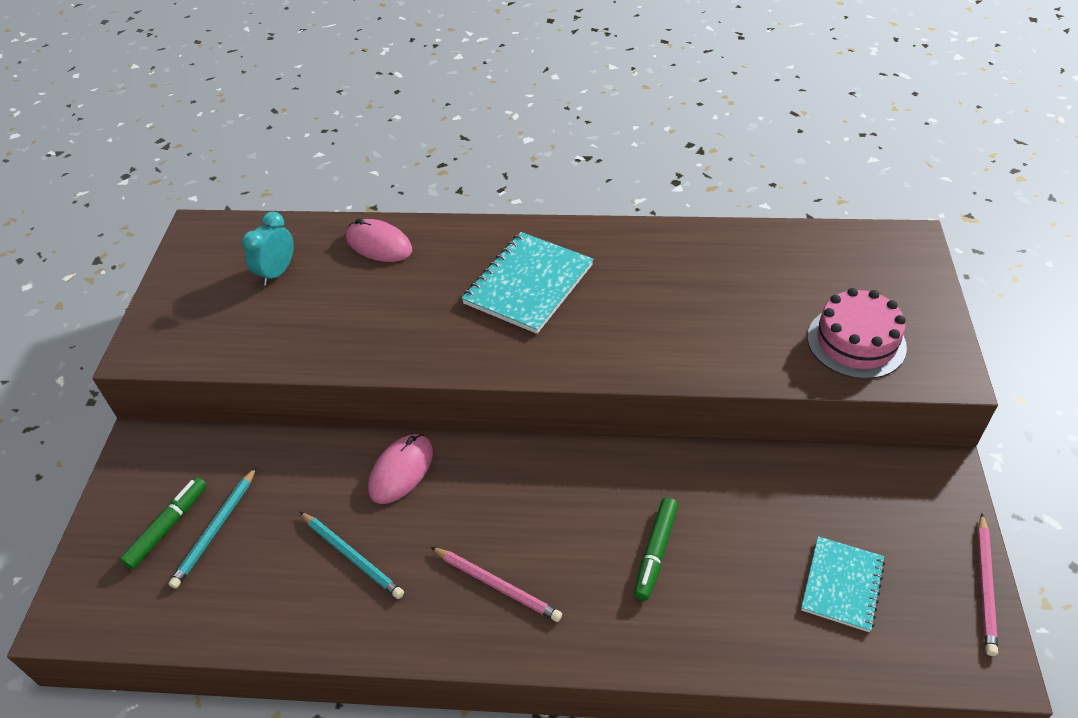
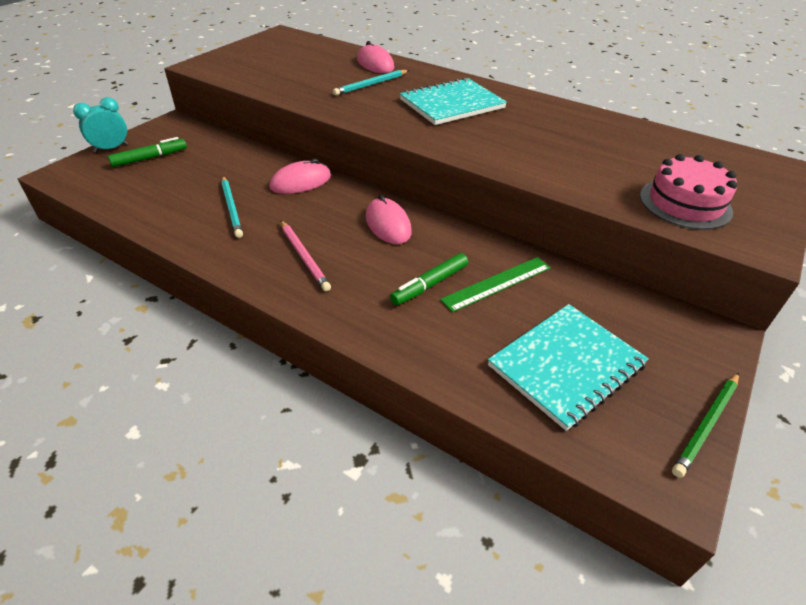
camera: 25 degrees right, 5 degrees down
turquoise pencil [169,467,257,589] -> turquoise pencil moved to [333,70,409,96]
turquoise clock [242,211,294,286] -> turquoise clock moved to [73,97,128,153]
turquoise notebook [801,536,885,632] -> turquoise notebook [488,304,649,431], size x1.57
pink pencil [977,513,998,656] -> green pencil [672,373,739,478]
none -> pink mouse [366,195,412,244]
none -> green ruler [440,257,551,312]

